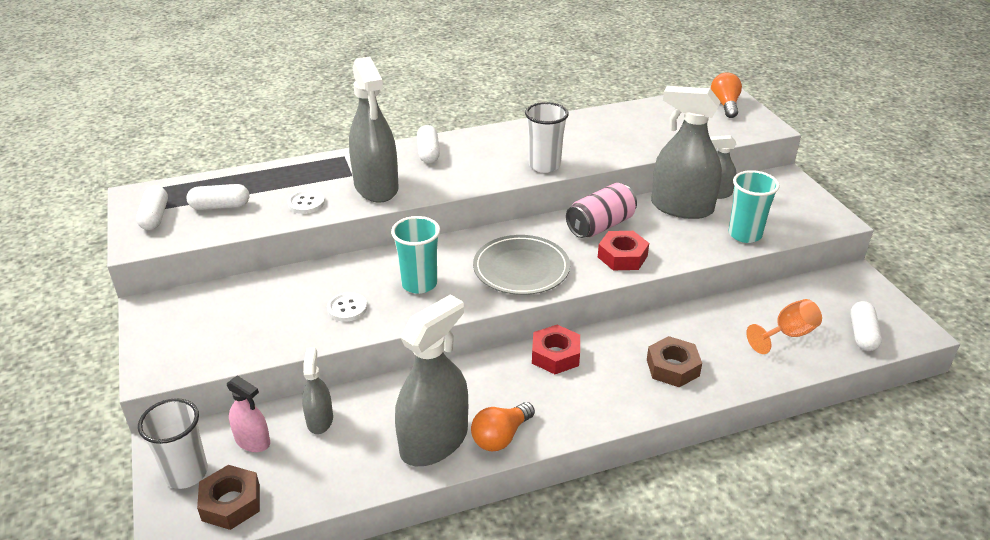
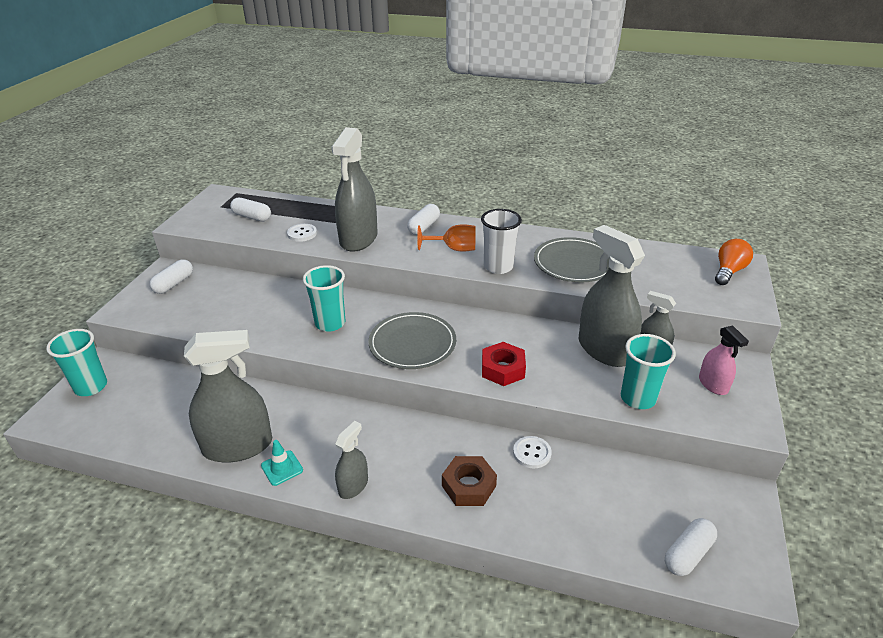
camera: 35 degrees right, 0 degrees up
white capsule [136,185,168,230] -> white capsule moved to [150,259,193,294]
white cup [138,398,208,489] -> turquoise cup [46,329,107,396]
brown nut [197,465,260,530] -> none
pink spray bottle [227,375,270,452] -> pink spray bottle moved to [699,326,749,395]
grey spray bottle [302,347,333,434] -> grey spray bottle moved to [335,421,368,499]
white button [327,292,367,322] -> white button moved to [513,436,552,468]
orange light bulb [471,402,535,451] -> turquoise traffic cone [261,440,303,486]
red nut [532,325,580,374] -> none
pink can [566,183,637,238] -> none
orange goblet [746,299,822,354] -> orange goblet moved to [417,224,476,252]
none -> grey plate [534,237,610,282]

